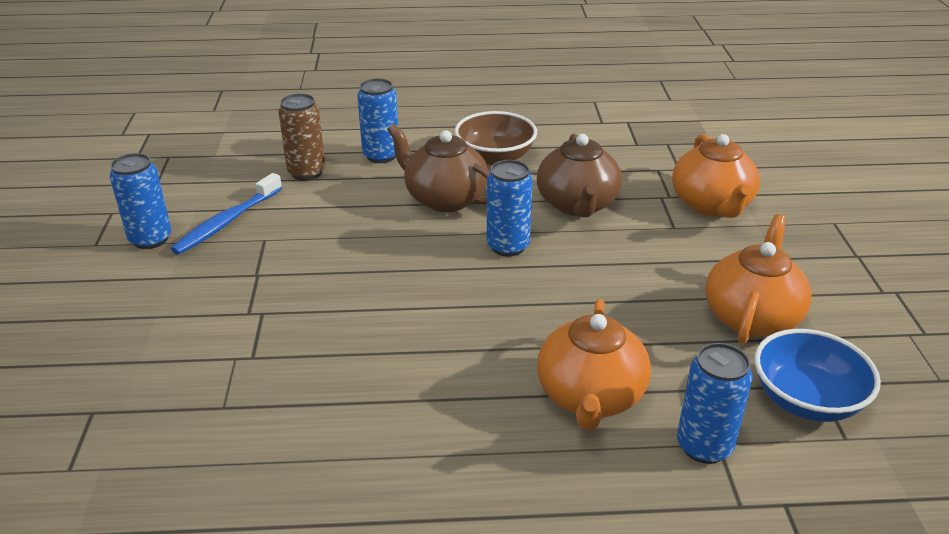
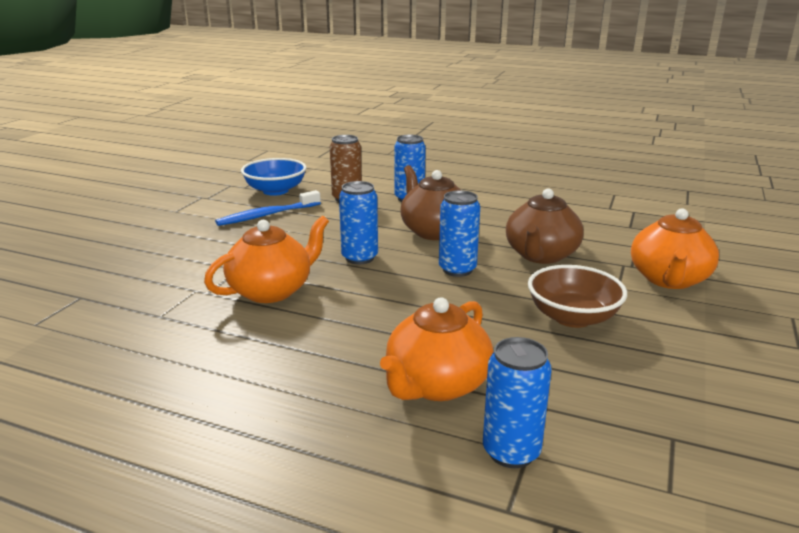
camera: 25 degrees right, 10 degrees down
blue can [110,153,171,249] -> blue can moved to [339,181,378,264]
brown bowl [454,111,537,165] -> brown bowl moved to [528,265,627,328]
orange teapot [705,214,812,344] -> orange teapot moved to [204,216,329,303]
blue bowl [754,329,881,422] -> blue bowl moved to [241,158,306,196]

